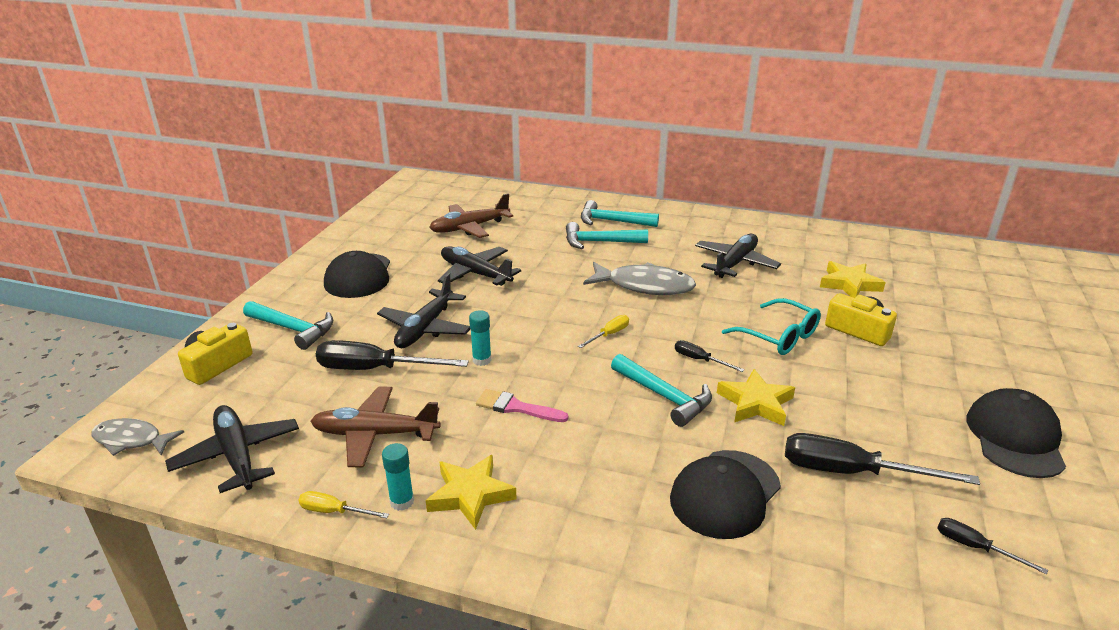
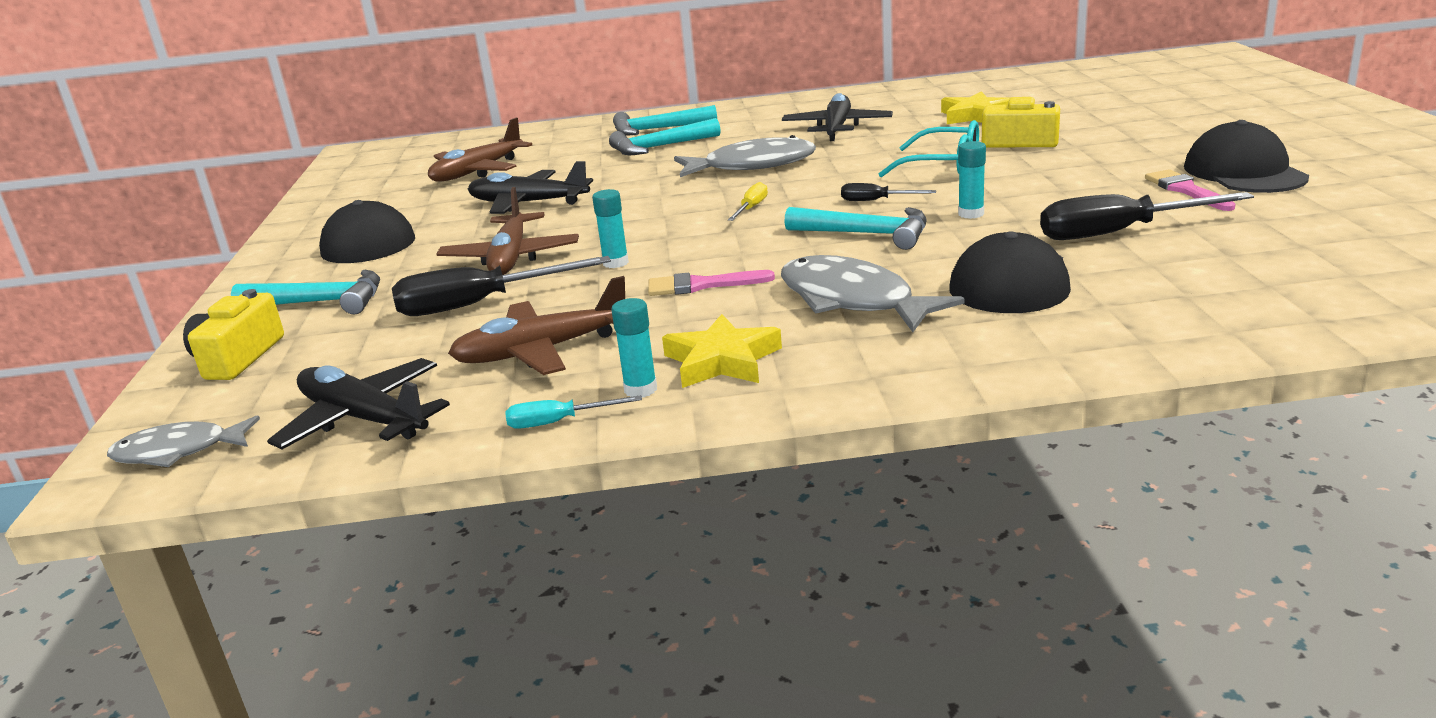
camera: 20 degrees left, 5 degrees down
yellow screwdriver [298,491,389,518] -> turquoise screwdriver [505,395,642,429]
black plane [377,273,470,348] -> brown plane [437,187,579,275]
yellow star [717,369,795,426] -> turquoise glue stick [958,141,986,219]
black screwdriver [937,518,1048,574] -> none
none -> grey fish [781,255,965,332]
none -> pink brush [1145,169,1235,211]

